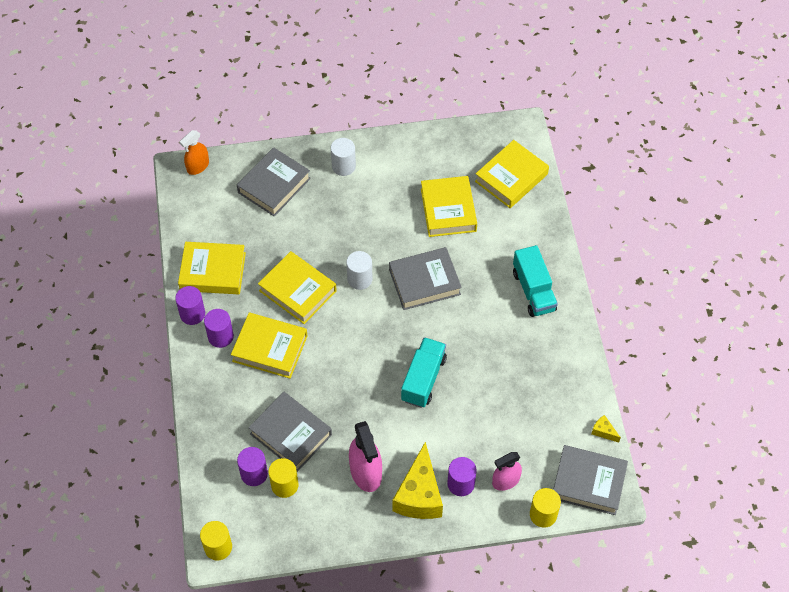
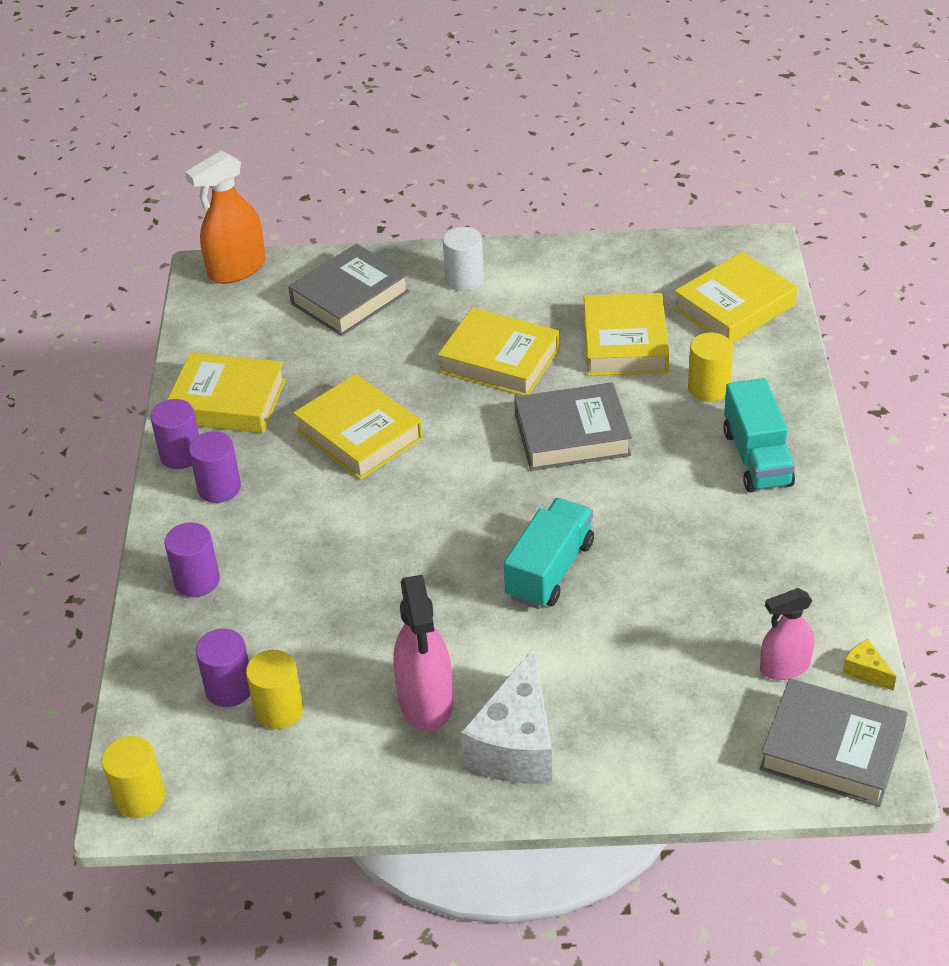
camera: 10 degrees right, 15 degrees down
orange spray bottle [180,130,209,175] -> orange spray bottle [185,151,265,284], size x1.55
yellow book [231,312,307,379] -> yellow book moved to [438,307,560,396]
grey book [248,392,332,472] -> none
white cylinder [346,251,373,290] -> none
yellow cheese [392,442,443,519] -> white cheese [460,647,552,784]
purple cylinder [447,457,476,496] -> purple cylinder moved to [164,522,220,597]
pink spray bottle [492,452,522,491] -> pink spray bottle moved to [760,588,814,680]
yellow cylinder [530,488,561,528] -> yellow cylinder moved to [688,333,733,402]

